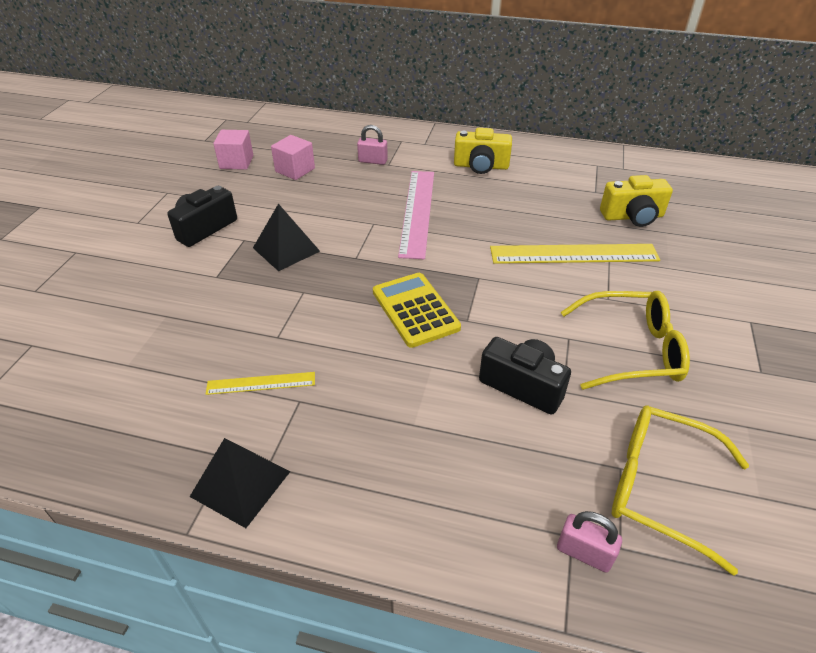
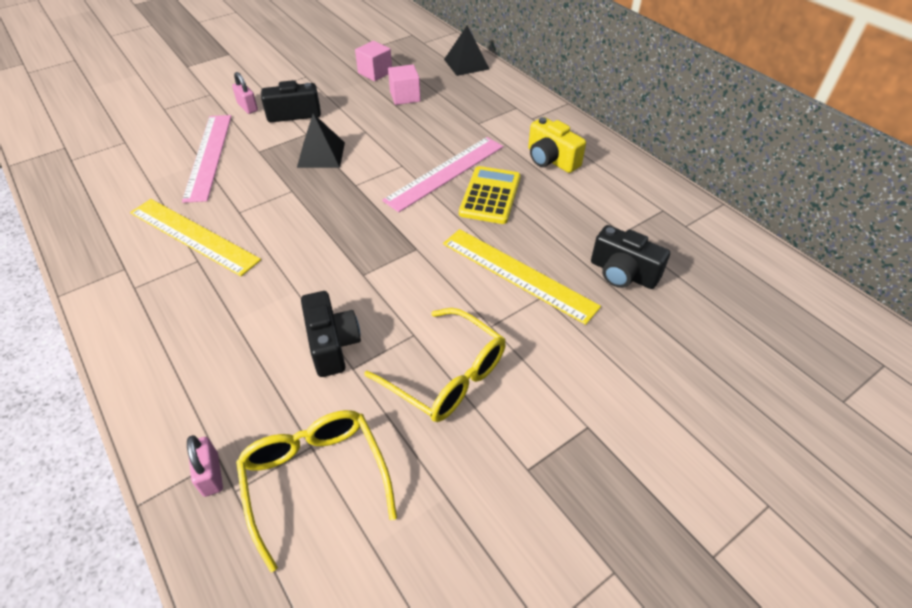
camera: 40 degrees right, 5 degrees up
black pyramid [190,438,291,528] -> black pyramid moved to [444,26,489,76]
yellow ruler [206,372,315,395] -> yellow ruler [130,199,261,276], size x1.92
pink padlock [357,125,388,165] -> pink padlock moved to [232,72,258,114]
yellow calculator [373,273,461,348] -> yellow calculator moved to [459,166,521,224]
yellow camera [600,175,673,227] -> black camera [591,225,670,289]
none -> pink ruler [182,115,232,203]

